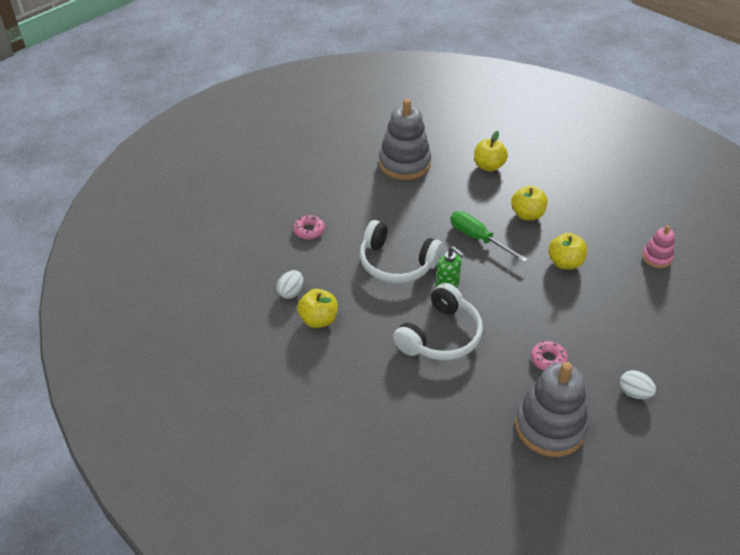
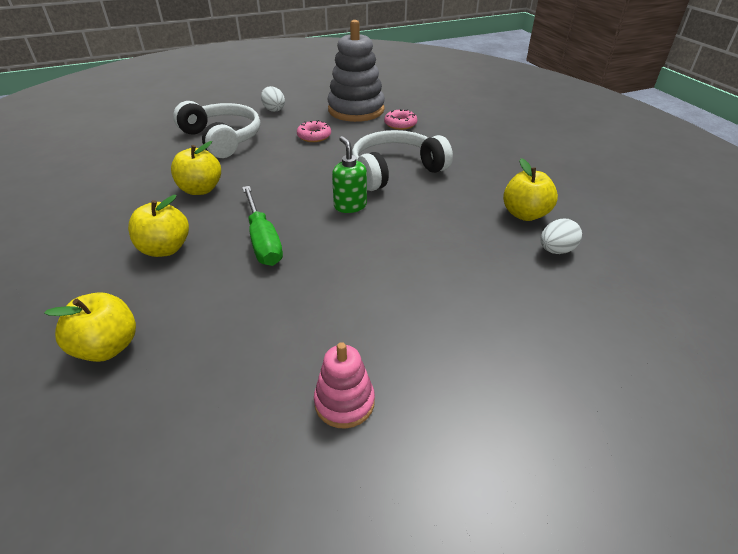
camera: 155 degrees left, 5 degrees down
pink donut [293,215,325,239] -> pink donut moved to [384,109,417,130]
white headphones [360,220,443,283] -> white headphones moved to [173,101,260,158]
grey stacking toy [379,99,431,180] -> none
pink stacking toy [642,225,675,268] -> pink stacking toy moved to [314,342,375,429]

